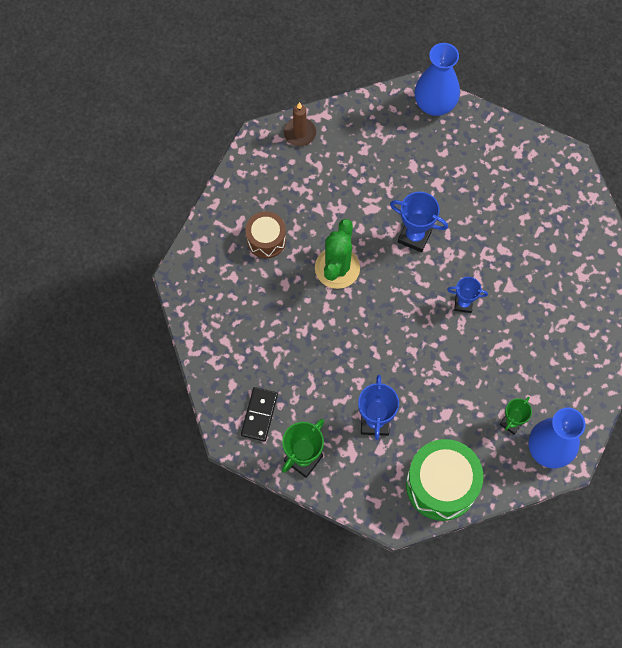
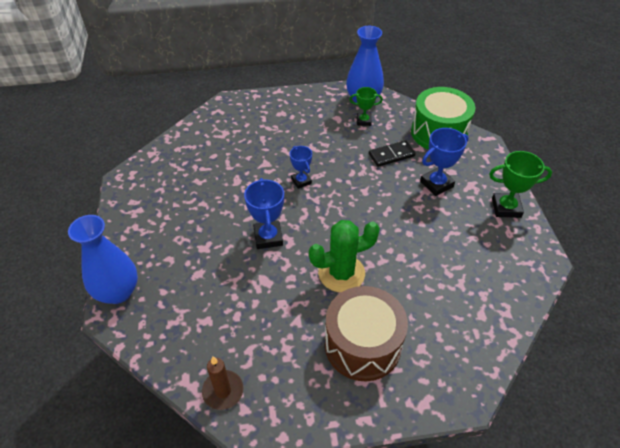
camera: 125 degrees left, 20 degrees down
black domino [241,387,278,441] -> black domino moved to [369,140,416,167]
brown drum [245,211,286,258] -> brown drum [325,286,408,381], size x1.68

